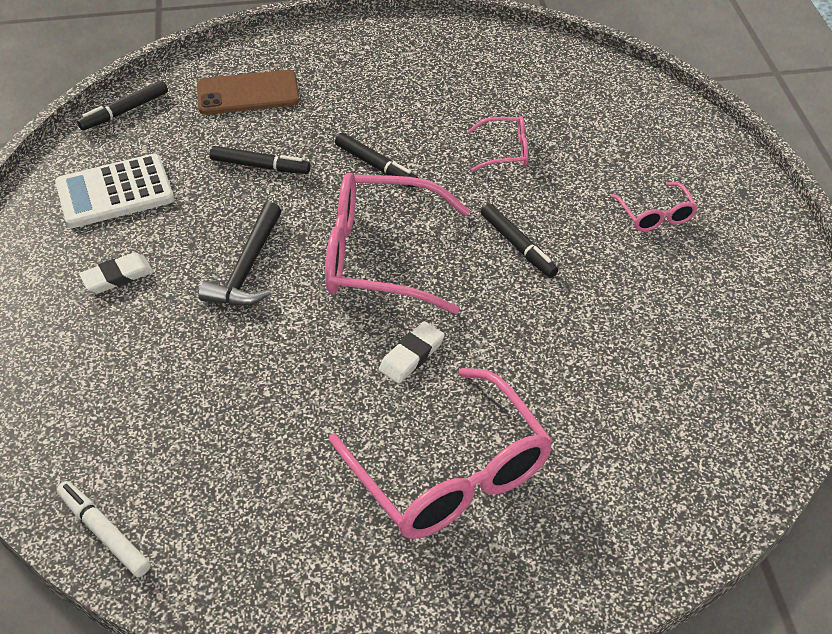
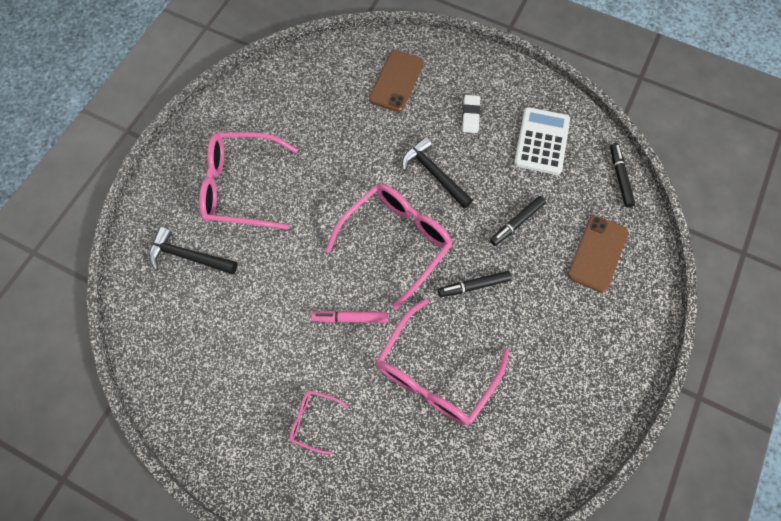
camera: 125 degrees right, 20 degrees up
white marker [57,481,151,577] -> none
white eraser [379,321,445,384] -> none
pink glasses [468,116,528,172] -> pink glasses [376,299,509,425], size x2.12
black marker [481,203,558,278] -> pink marker [311,311,388,323]
none -> black hammer [149,227,237,274]
none -> brown phone [369,50,424,112]

